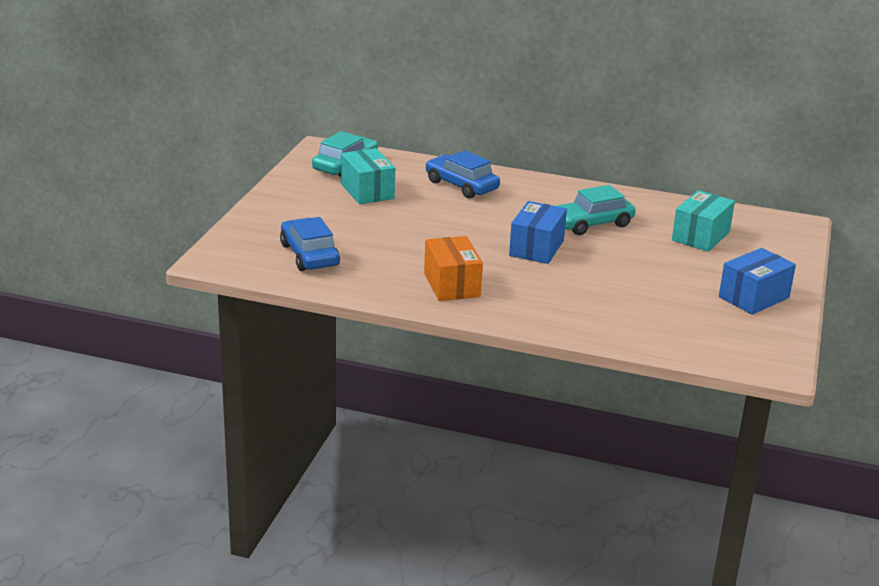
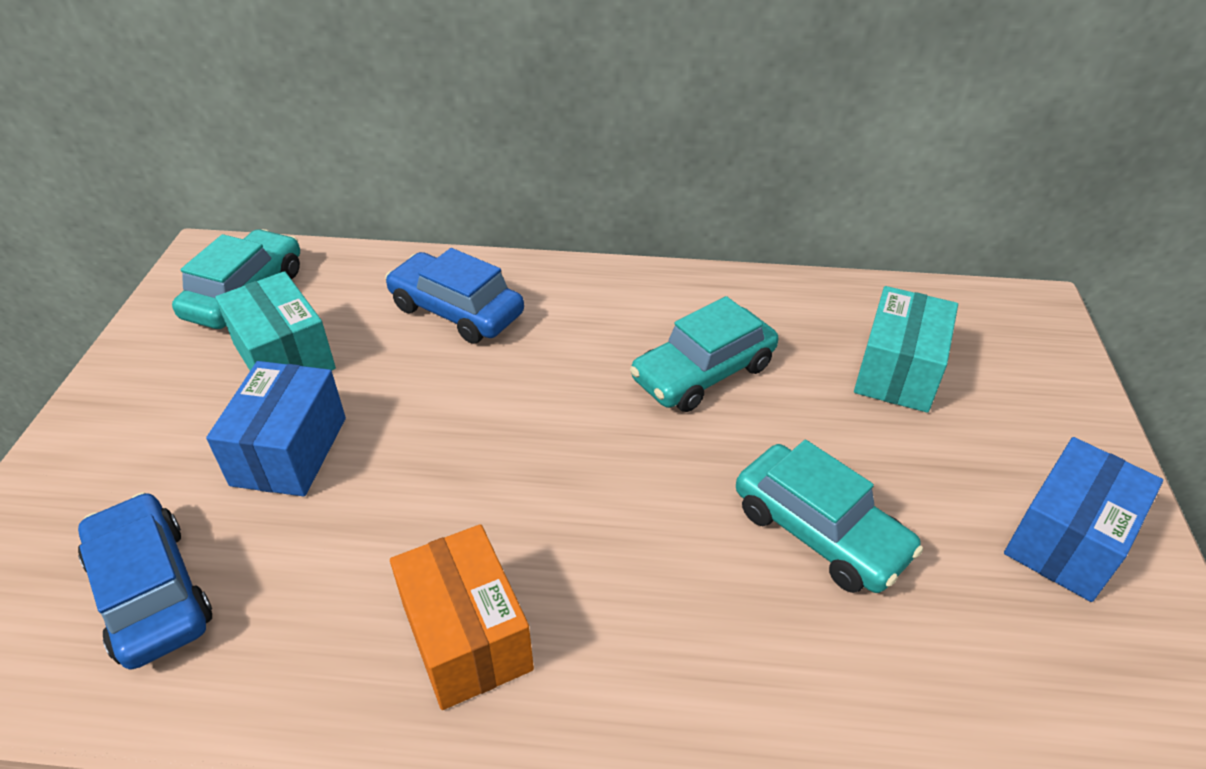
camera: 10 degrees left, 15 degrees up
blue box [509,201,567,264] -> blue box moved to [206,361,346,497]
none -> turquoise car [736,440,923,593]

